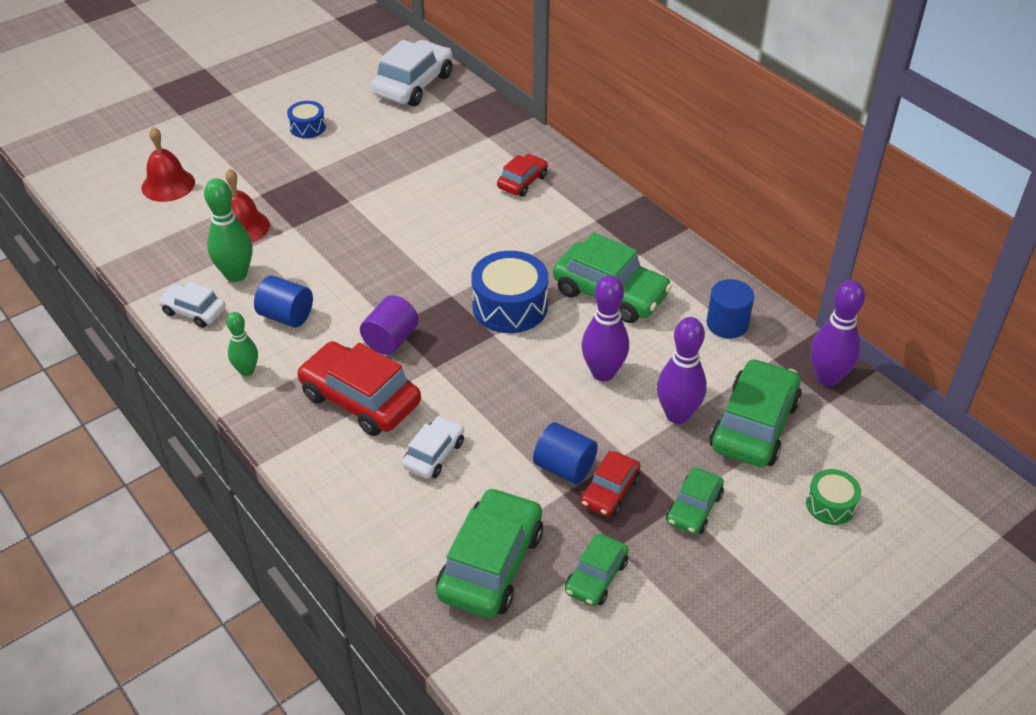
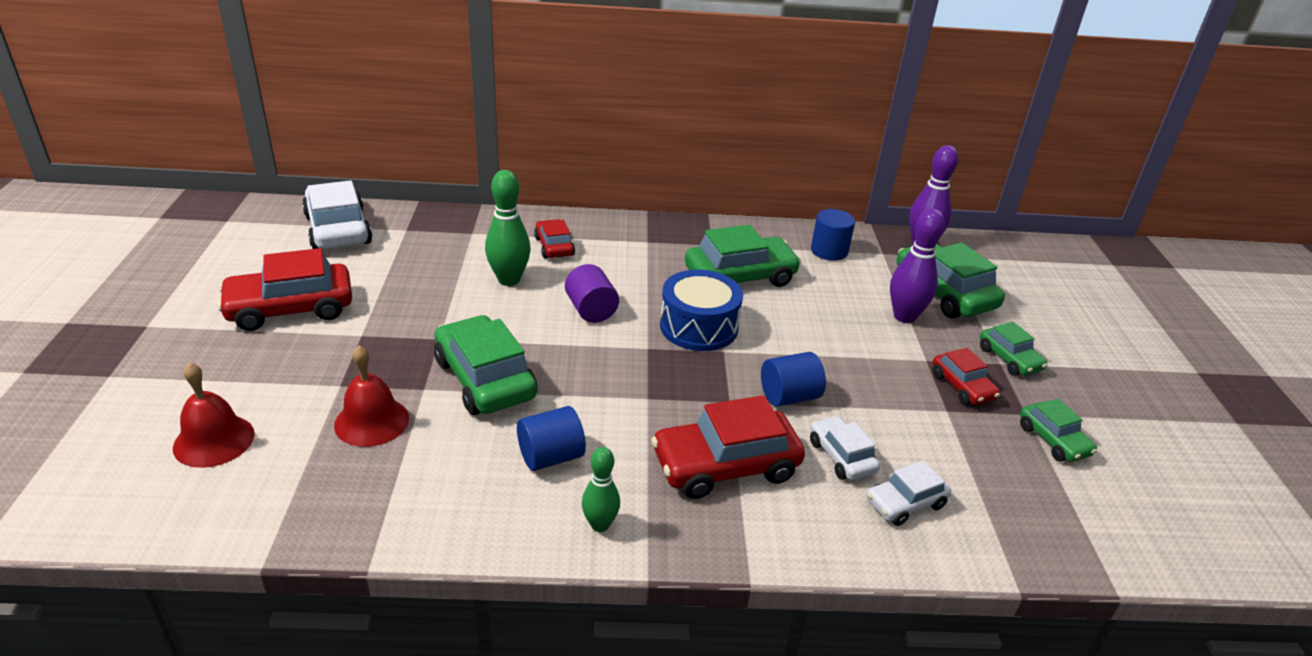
camera: 55 degrees left, 10 degrees down
white car [158,282,226,328] -> white car moved to [867,461,951,526]
green bowling pin [204,178,253,282] -> green bowling pin moved to [485,170,531,286]
blue drum [287,101,326,138] -> red car [217,248,352,331]
purple cylinder [360,295,419,355] -> purple cylinder moved to [565,264,619,323]
green car [436,487,543,618] -> green car moved to [434,315,537,415]
blue cylinder [533,422,598,484] -> blue cylinder moved to [761,352,826,407]
purple bowling pin [581,275,629,381] -> none
green drum [806,469,861,525] -> none

